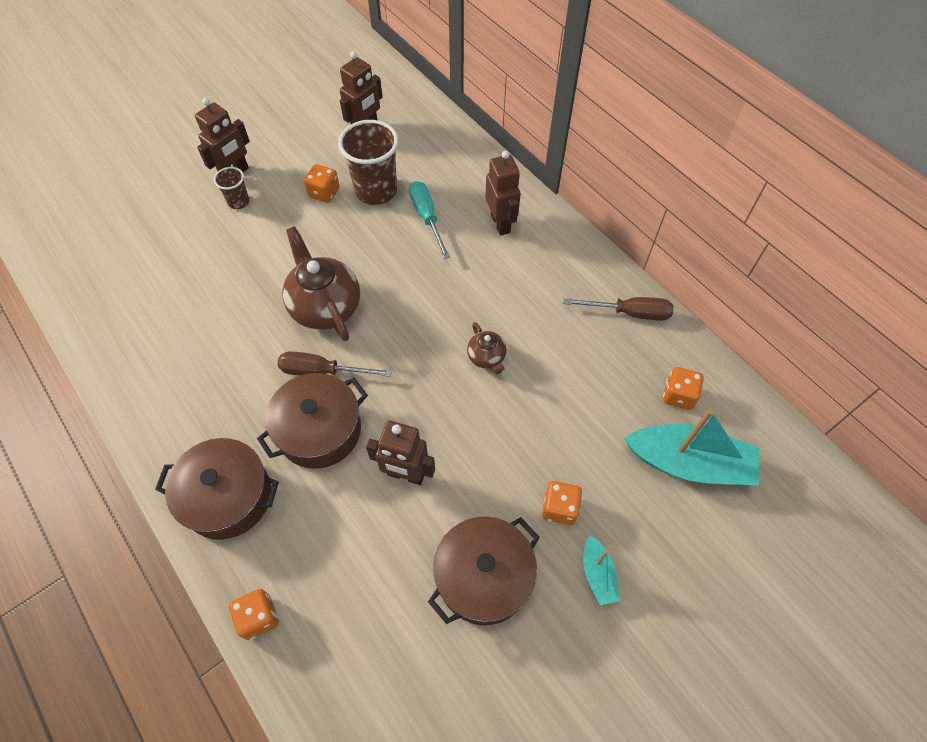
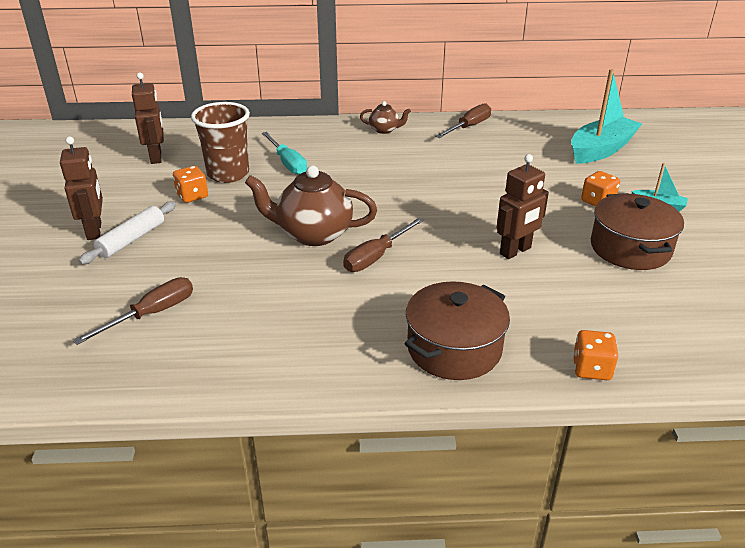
camera: 55 degrees left, 25 degrees down
brown cup [214,167,250,209] -> white rolling pin [78,202,176,264]
brown pot [257,373,368,469] -> none
turquoise screwdriver [409,181,450,259] -> turquoise screwdriver turned 135 degrees counterclockwise [262,132,307,175]
brown teapot [467,322,507,374] -> brown teapot moved to [360,101,411,134]
brown robot [486,151,521,235] -> none
orange dice [663,367,704,410] -> none
none -> brown screwdriver [73,277,193,345]

